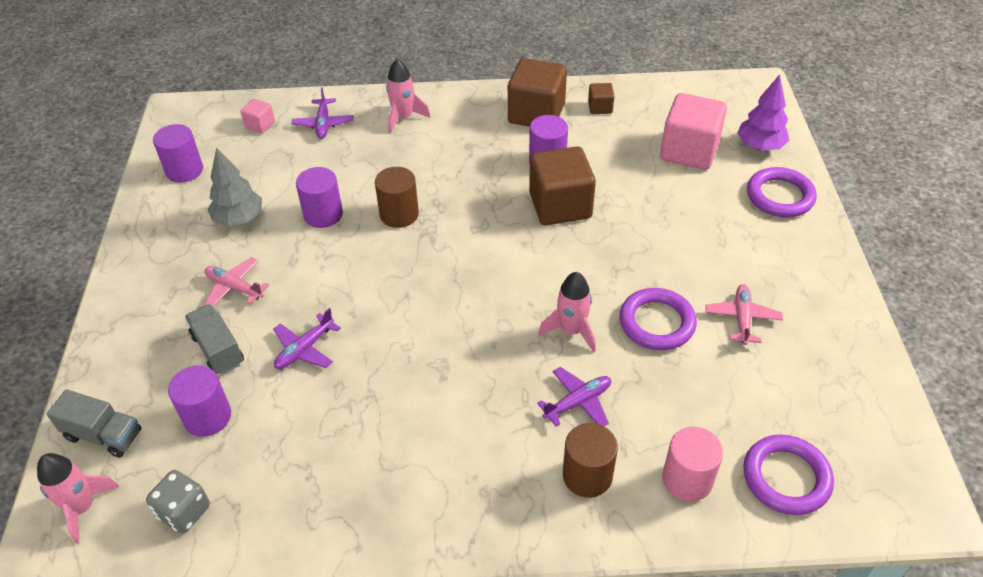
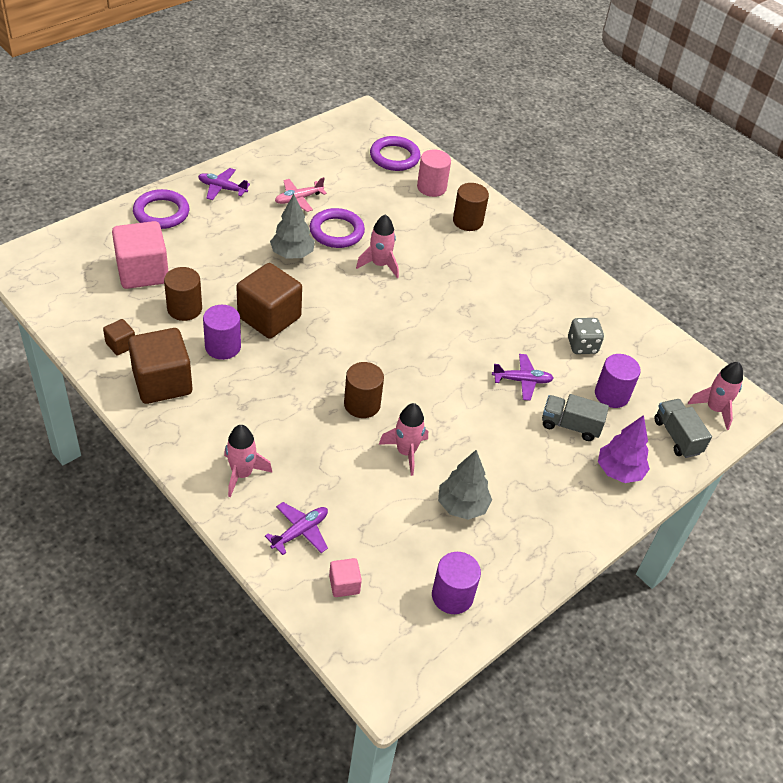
camera: 135 degrees left, 0 degrees up
grey dice [146,470,210,533] -> grey dice moved to [568,318,604,354]
grey truck [185,304,244,375] -> grey truck turned 90 degrees clockwise [542,394,609,441]
pink plane [204,257,269,307] -> none
purple cylinder [296,167,343,228] -> pink rocket [379,403,428,476]
purple plane [537,367,611,427] -> purple plane moved to [198,168,250,200]
purple tree [738,74,789,151] -> purple tree moved to [598,415,650,483]
none -> brown cylinder [164,267,202,321]
none -> grey tree [270,194,315,258]

